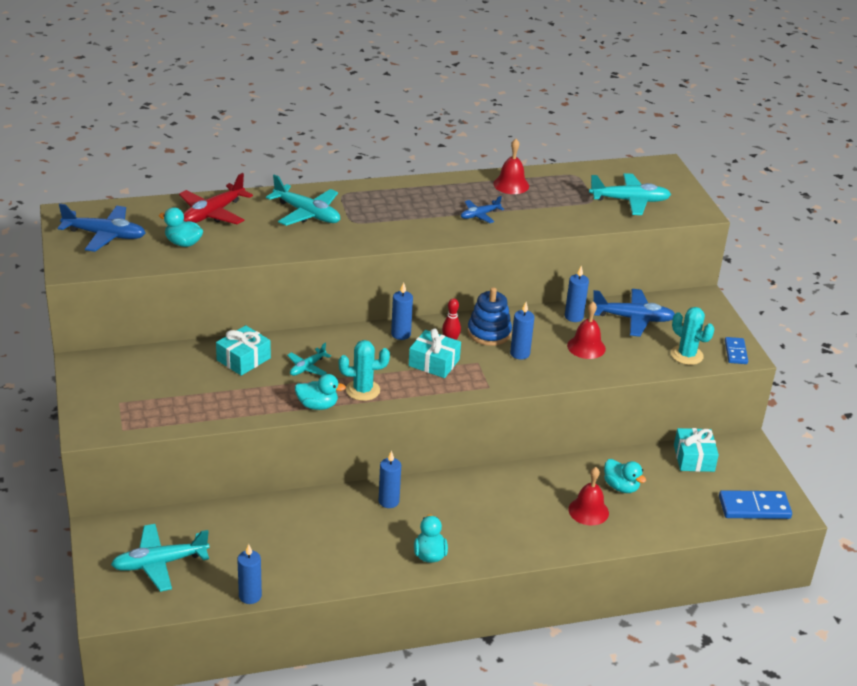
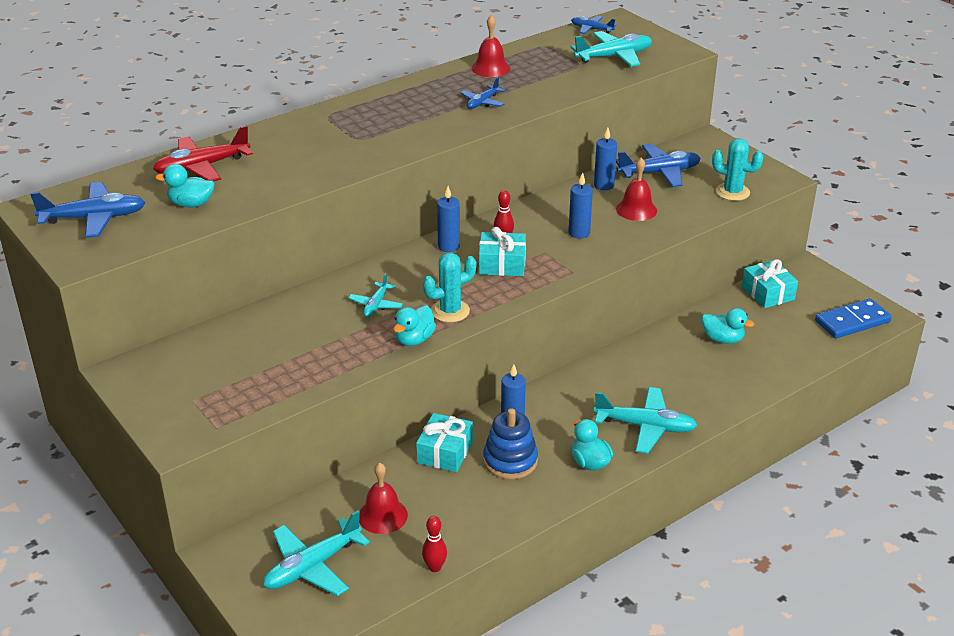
camera: 20 degrees left, 0 degrees up
red plane [179,173,253,224] -> red plane turned 45 degrees clockwise [153,126,253,182]
turquoise gift [216,325,271,376] -> turquoise gift moved to [416,413,473,472]
blue candle [237,544,262,604] -> red bowling pin [422,516,447,572]
turquoise plane [266,174,340,226] -> turquoise plane moved to [593,387,698,454]
turquoise duck [295,374,346,410] -> turquoise duck turned 135 degrees clockwise [393,305,436,346]
blue stacking toy [467,287,512,346] -> blue stacking toy moved to [483,408,538,480]
red bell [569,467,609,526] -> red bell moved to [359,462,408,534]
blue domino [725,337,748,364] -> none
none -> blue plane [571,16,616,34]

